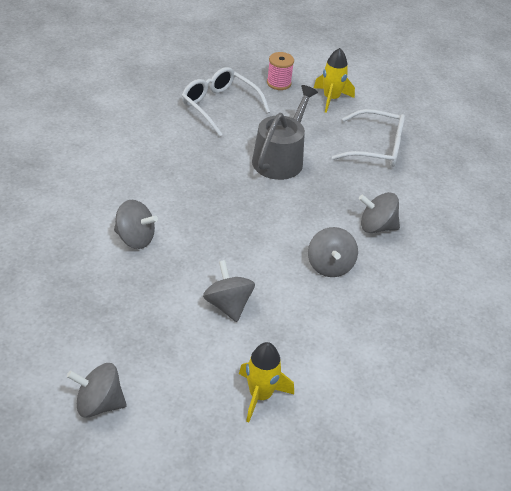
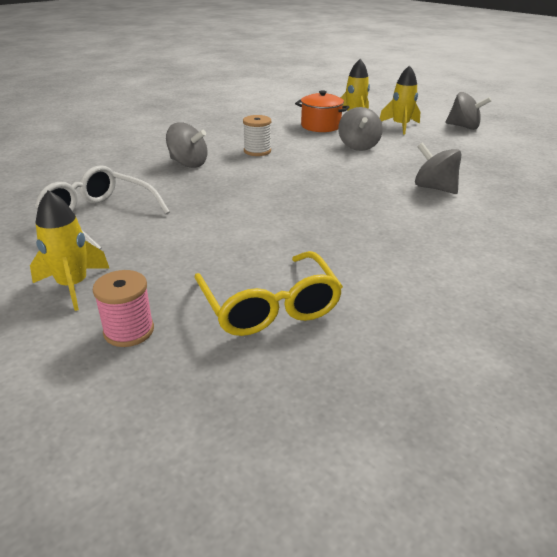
camera: 155 degrees left, 10 degrees down
white glasses [182,67,270,136] -> yellow glasses [194,251,343,336]
grey watering can [252,85,318,180] -> none
grey spinning top [308,227,358,277] -> white spool [243,115,271,156]
none -> orange pot [295,91,349,132]
none -> yellow rocket [380,65,420,134]

